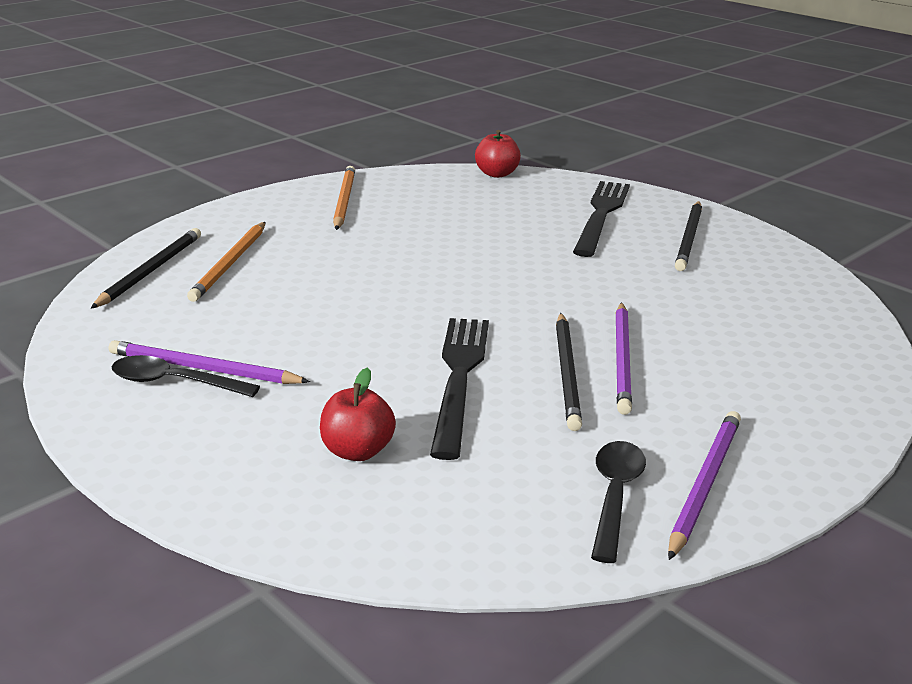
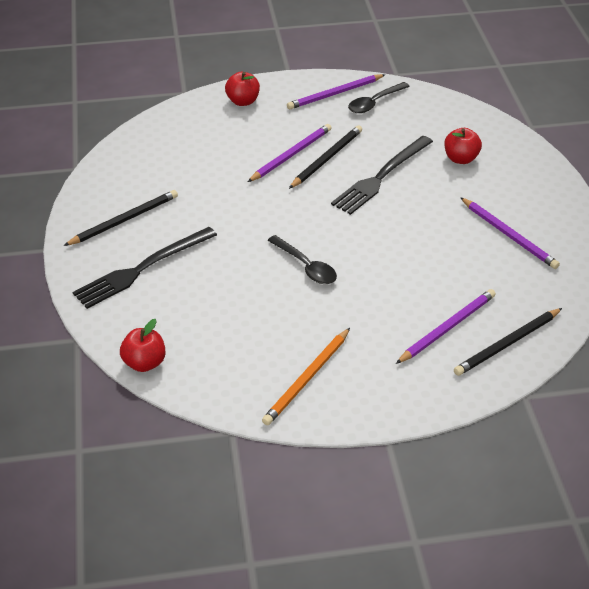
camera: 145 degrees left, 15 degrees up
black spoon [112,355,260,397] -> black spoon moved to [267,235,337,284]
orange pencil [187,222,266,302] -> purple pencil [396,289,496,364]
none -> red apple [225,72,260,106]

